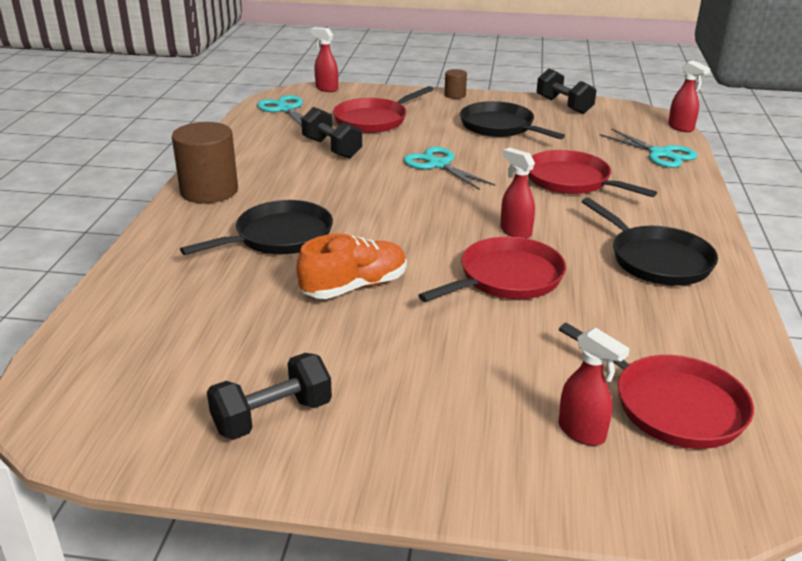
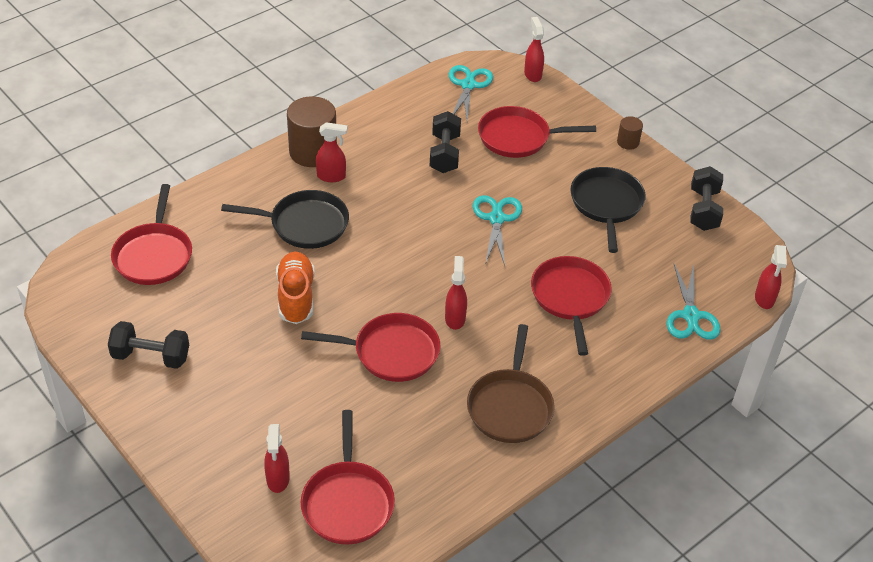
camera: 40 degrees right, 15 degrees up
orange shoe [297,234,407,299] -> orange shoe turned 105 degrees counterclockwise [276,251,315,324]
black pan [582,197,718,286] -> brown pan [467,324,554,443]
none -> red pan [111,184,192,285]
none -> red spray bottle [316,122,347,182]

